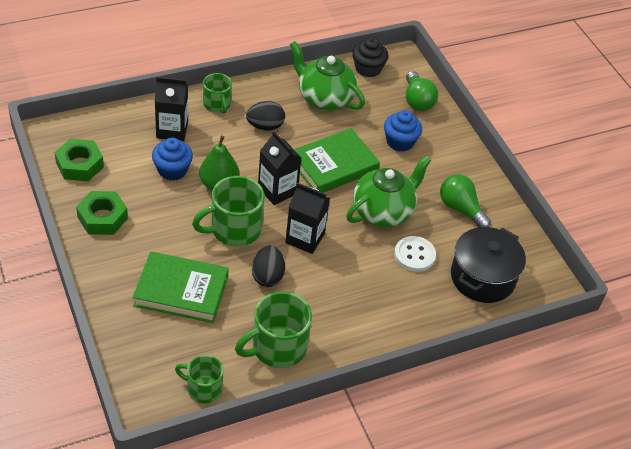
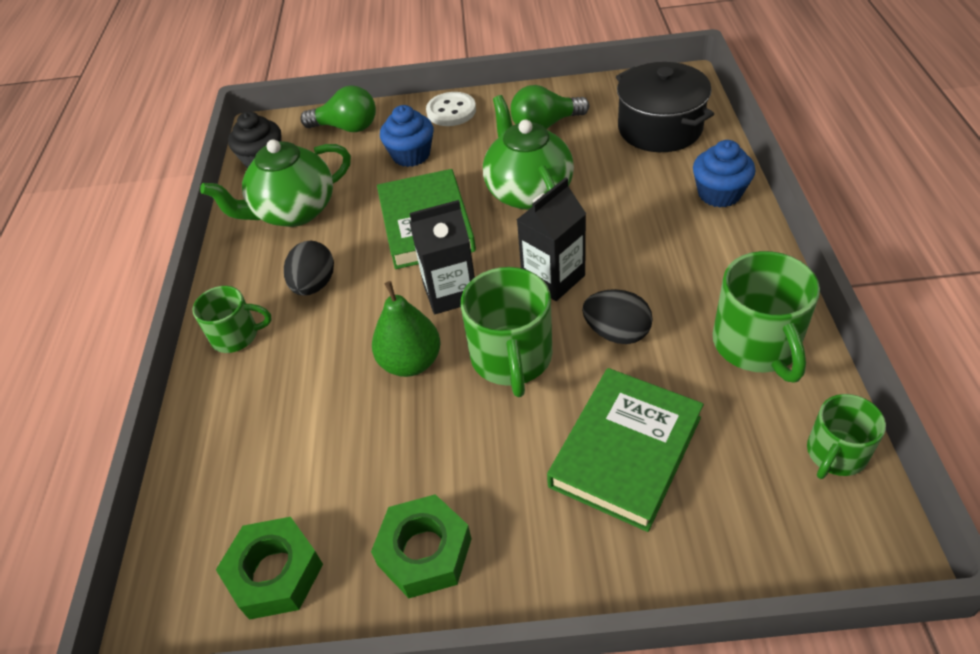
camera: 60 degrees left, 0 degrees up
blue cupcake [152,138,193,181] -> blue cupcake moved to [693,140,755,207]
black carton [155,77,188,141] -> none
white button [394,236,436,272] -> white button moved to [426,92,476,126]

